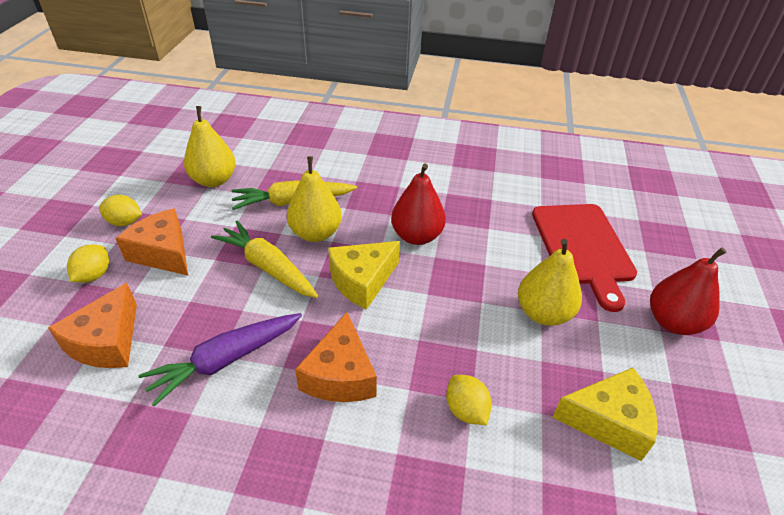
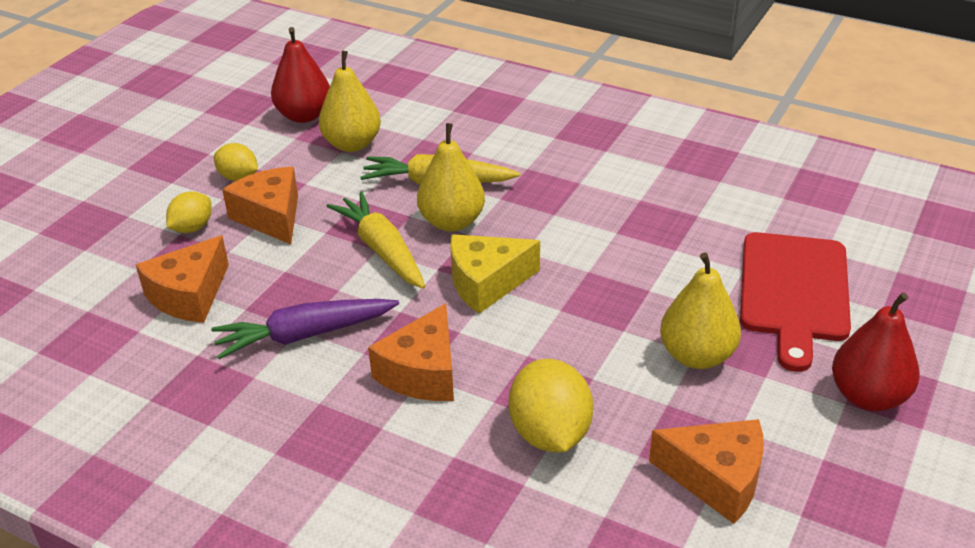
camera: 20 degrees right, 5 degrees down
red pear [391,164,446,245] -> red pear moved to [271,27,330,123]
yellow lemon [446,375,492,425] -> yellow lemon [509,359,593,452], size x1.67
yellow cheese [552,368,658,461] -> orange cheese [649,419,764,524]

